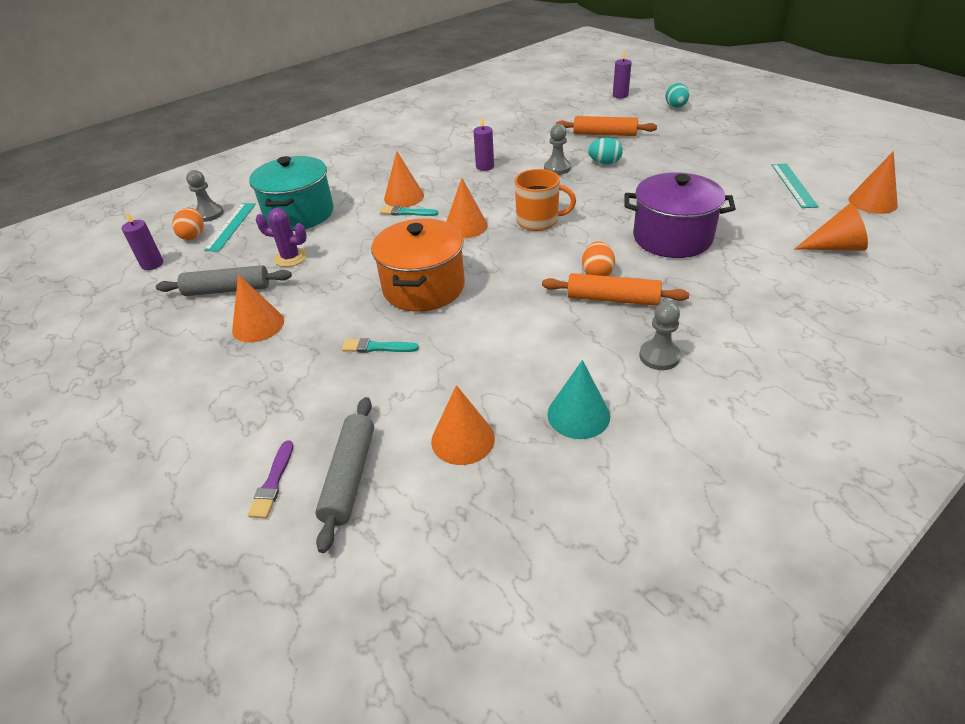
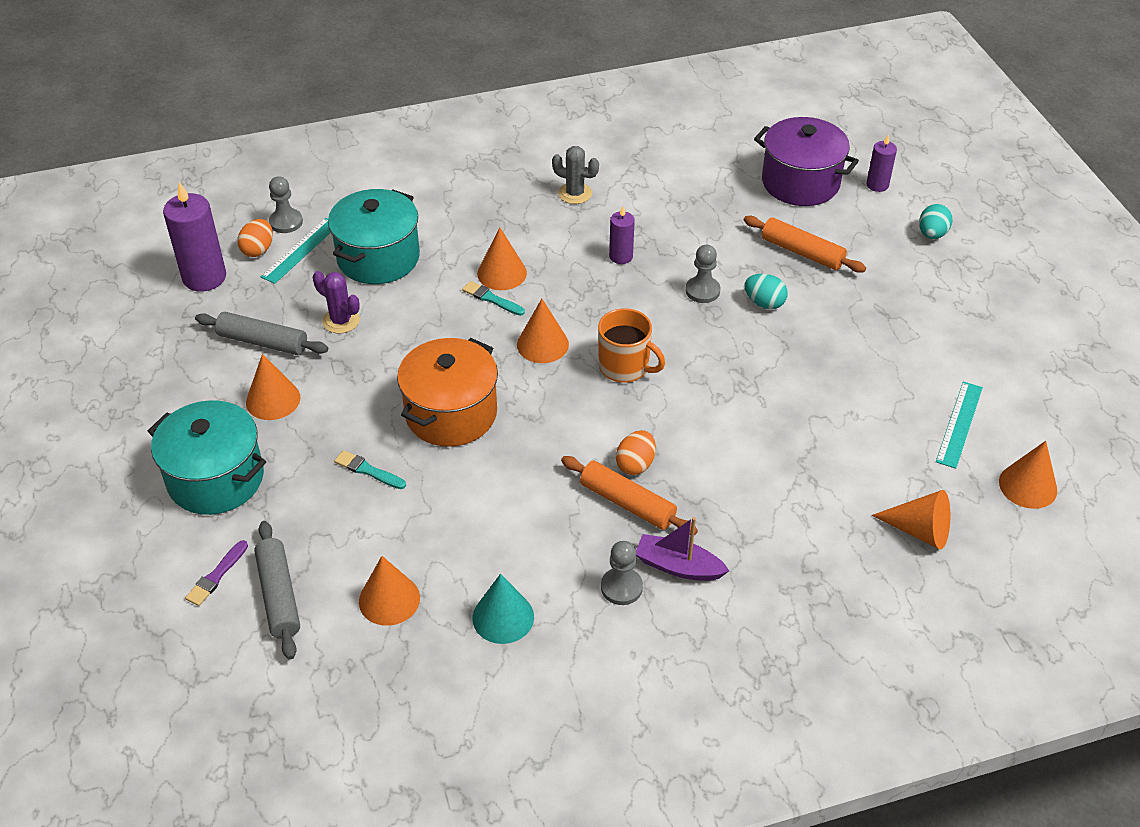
camera: 20 degrees right, 5 degrees up
purple candle [122,211,163,270] -> purple candle [163,182,226,292], size x1.81
grey rolling pin [315,397,374,553] -> grey rolling pin turned 45 degrees counterclockwise [254,521,300,660]
purple pot [624,172,736,258] -> purple pot moved to [754,117,859,206]
none -> turquoise pot [148,400,266,515]
none -> grey cactus [552,146,599,204]
none -> purple boat [636,517,729,581]

